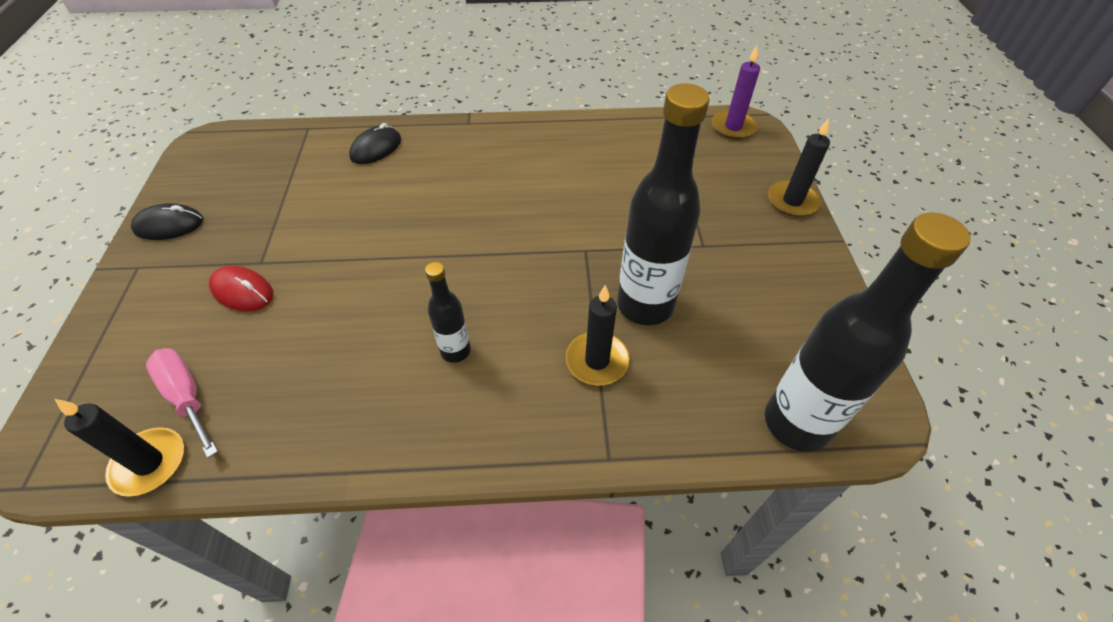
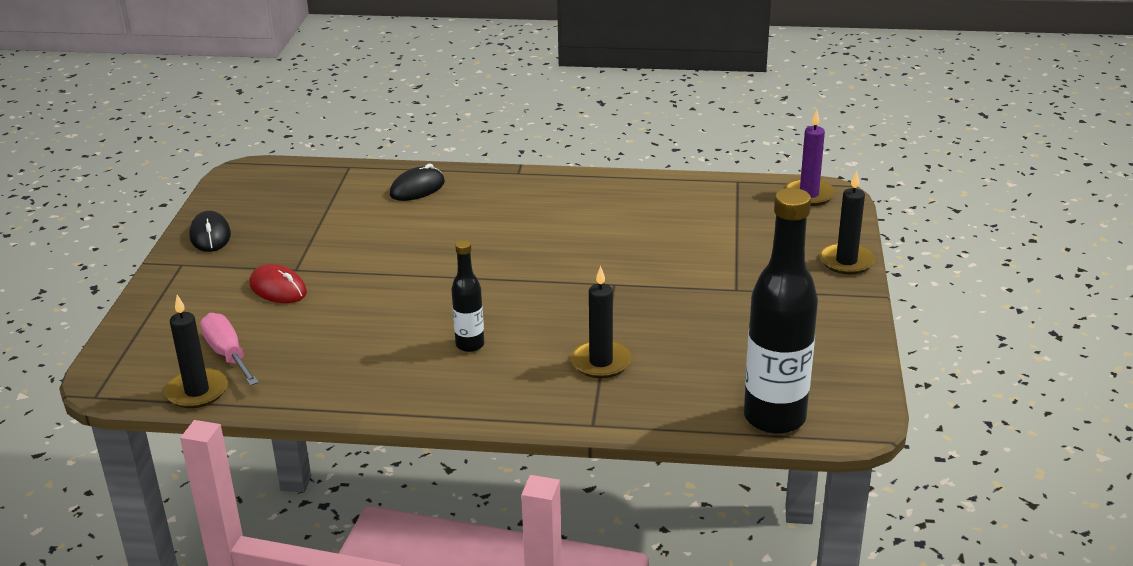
camera: 10 degrees right, 20 degrees down
black mouse [131,203,203,240] -> black mouse turned 75 degrees clockwise [189,211,231,252]
black bottle [617,83,710,325] -> none

